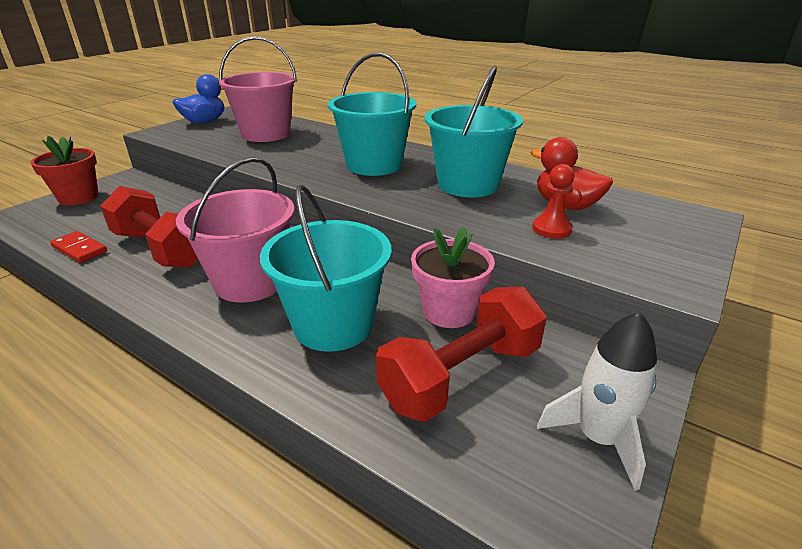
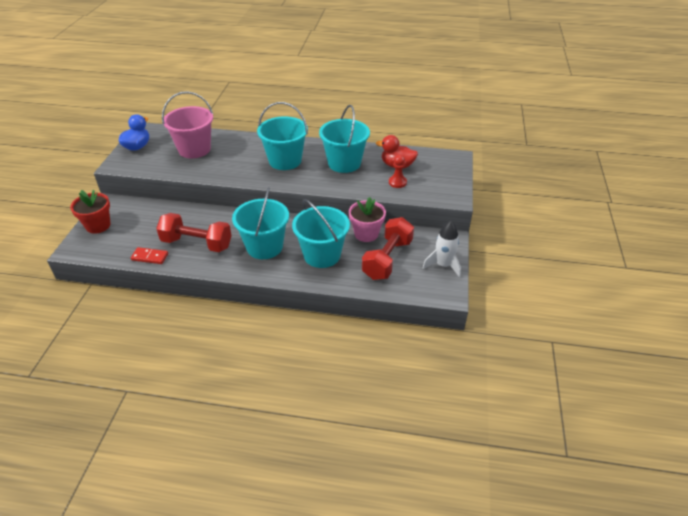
camera: 25 degrees left, 10 degrees up
pink bucket [176,157,295,302] -> turquoise bucket [232,187,289,259]

